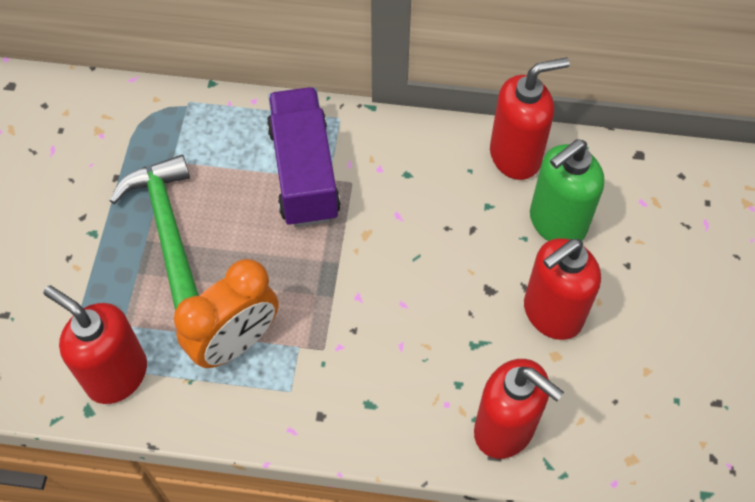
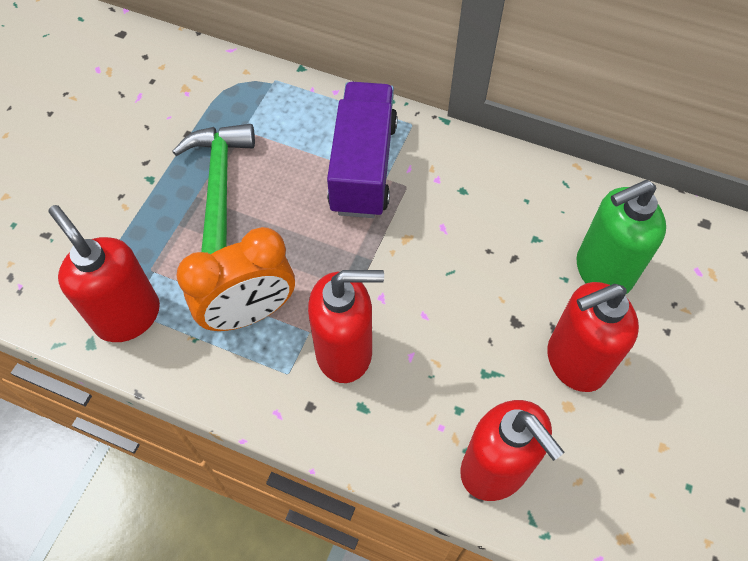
camera: 15 degrees right, 0 degrees up
red soap dispenser [490,57,570,180] -> red soap dispenser moved to [308,270,384,383]

